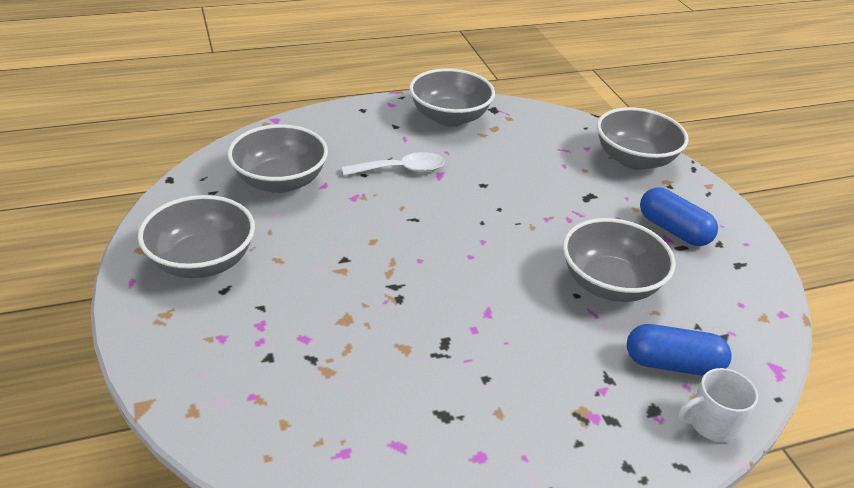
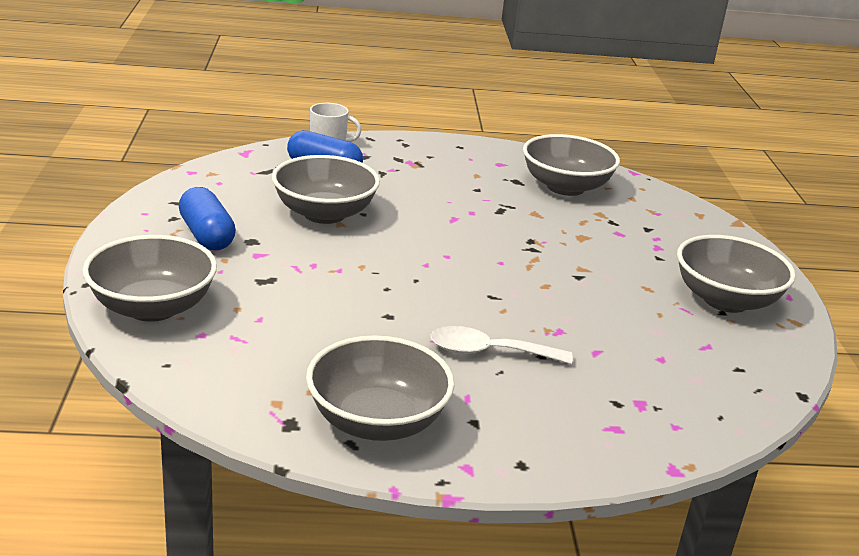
camera: 165 degrees left, 10 degrees down
grey bowl [228,124,328,193] -> grey bowl moved to [523,134,620,196]

